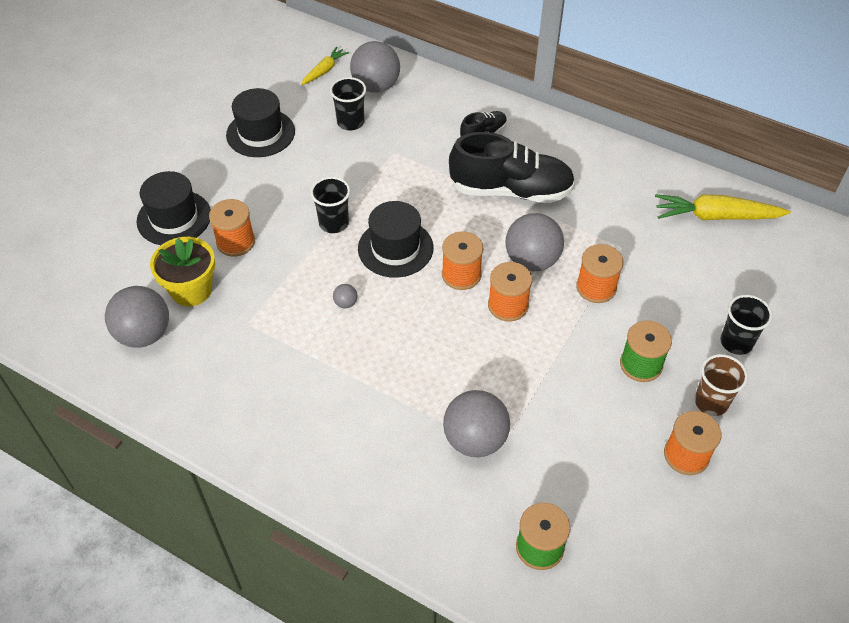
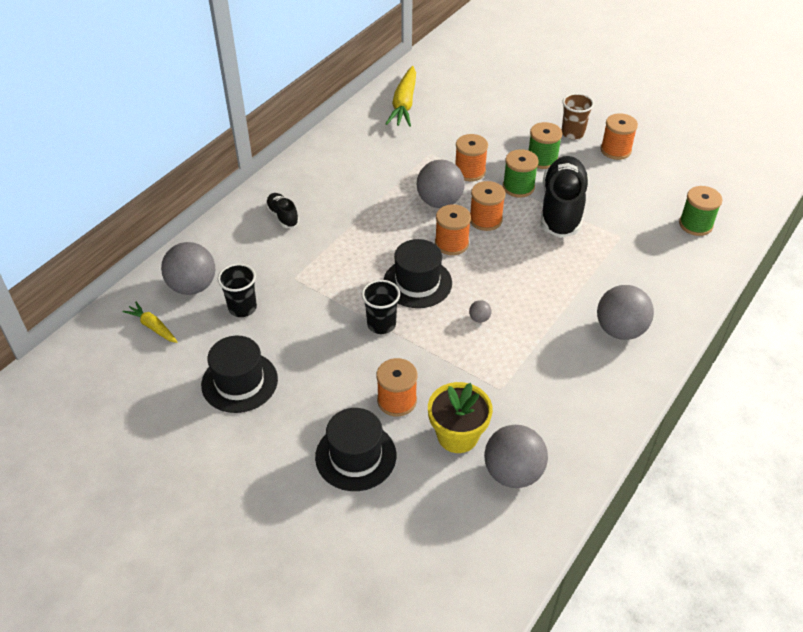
camera: 85 degrees left, 5 degrees down
grey ball [443,390,510,457] -> grey ball moved to [597,285,654,340]
black shoe [449,132,575,203] -> black shoe moved to [541,156,589,238]
black cup [720,295,773,355] -> none
none -> green spool [503,149,539,198]

